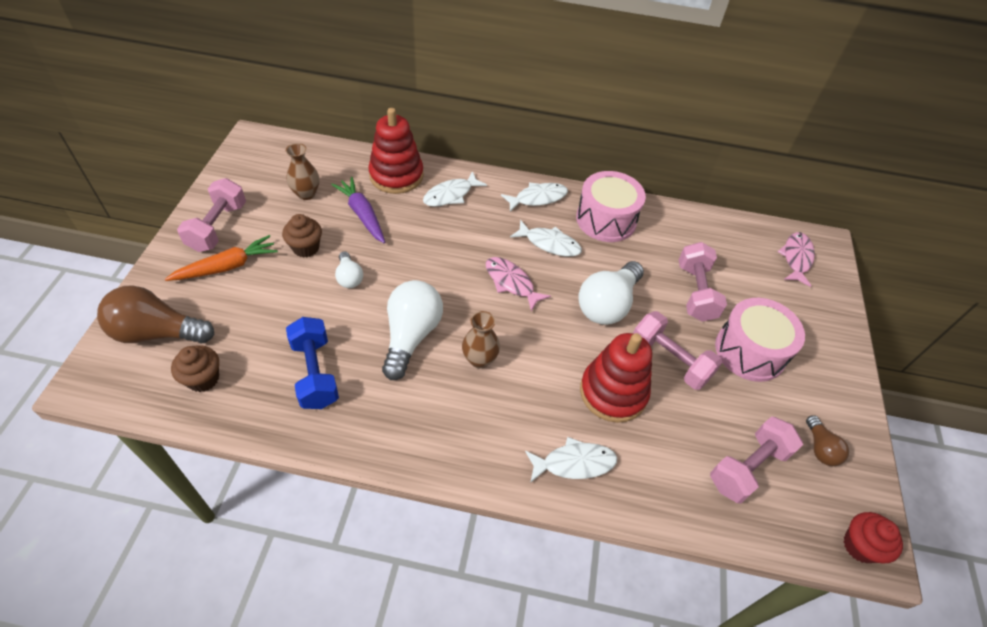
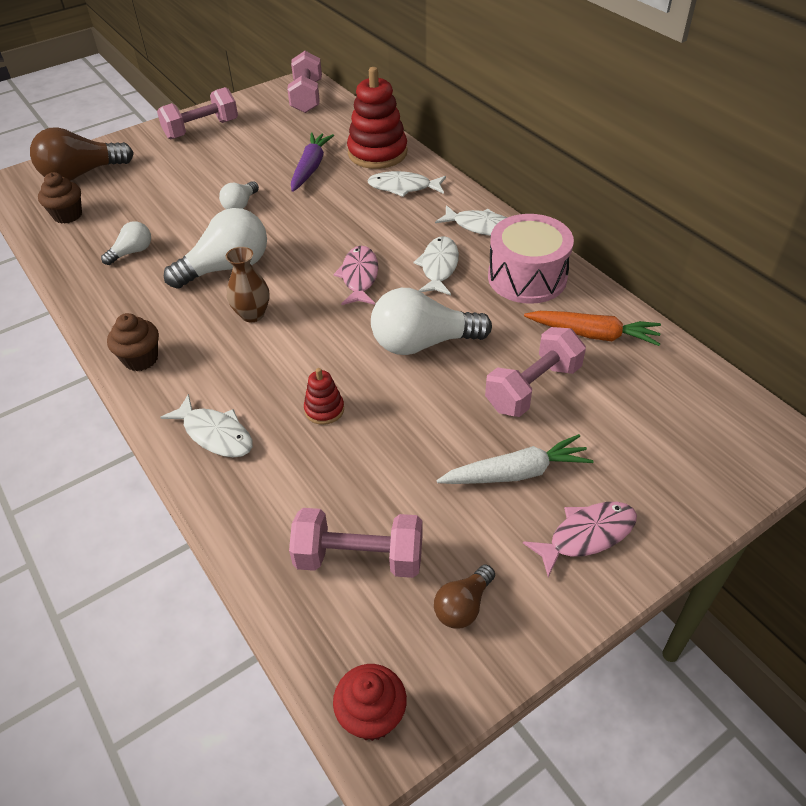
camera: 50 degrees right, 5 degrees down
brown light bulb [97,285,214,343] -> brown light bulb turned 75 degrees counterclockwise [30,127,134,181]
orange carrot [165,235,278,281] -> orange carrot moved to [524,311,661,346]
brown cupcake [282,214,322,258] -> brown cupcake moved to [107,313,159,371]
brown vase [286,143,319,200] -> none
blue dumbbell [286,317,339,409] -> white light bulb [101,221,151,265]
white fish [510,220,582,257] -> white fish turned 150 degrees counterclockwise [413,236,459,295]
red stacking toy [580,333,652,423] -> red stacking toy [304,368,344,425], size x0.48
pink dumbbell [633,311,722,390] -> pink dumbbell moved to [287,51,322,113]
pink drum [715,298,805,382] -> white carrot [436,434,594,484]
pink fish [778,232,815,287] -> pink fish moved to [523,502,637,577]

